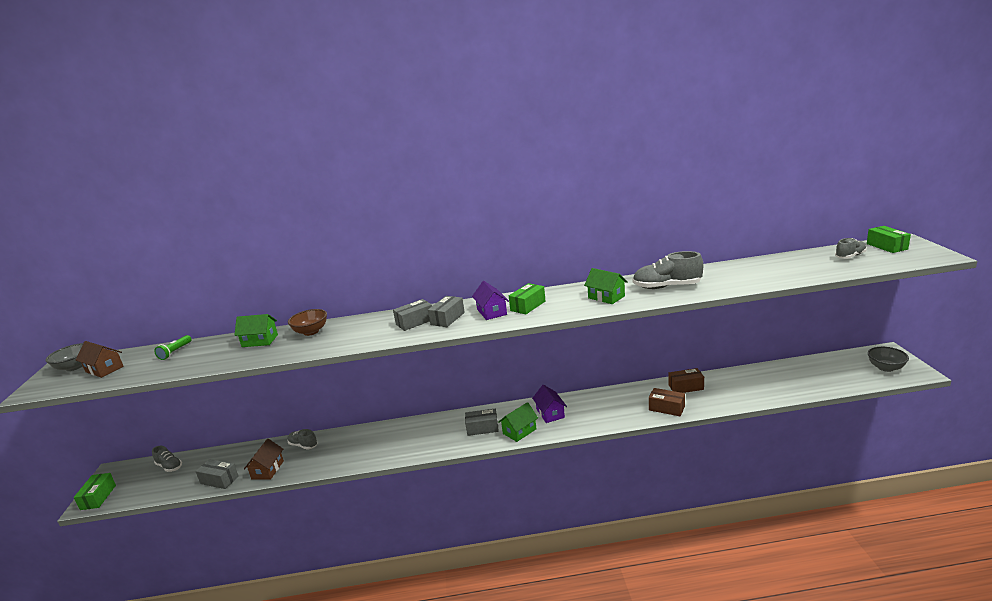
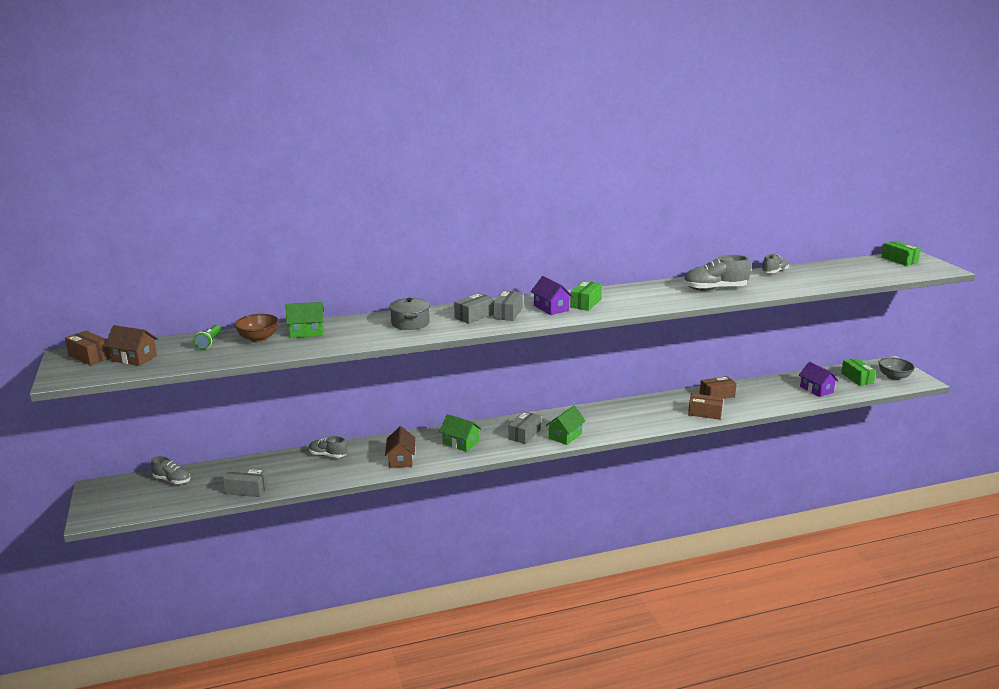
camera: 15 degrees left, 0 degrees up
grey bowl [45,343,83,371] -> brown box [65,331,111,365]
green box [74,473,116,510] -> green box moved to [841,358,876,386]
brown house [244,439,284,480] -> brown house moved to [385,426,416,468]
brown bowl [288,309,327,336] -> brown bowl moved to [234,314,279,342]
grey box [465,409,499,436] -> grey box turned 45 degrees counterclockwise [508,411,541,444]
purple house [532,385,567,423] -> purple house moved to [799,362,839,397]
green house [584,268,627,304] -> green house moved to [439,414,481,452]
grey shoe [835,238,867,258] -> grey shoe moved to [762,254,789,273]
none -> grey pot [390,298,430,330]

